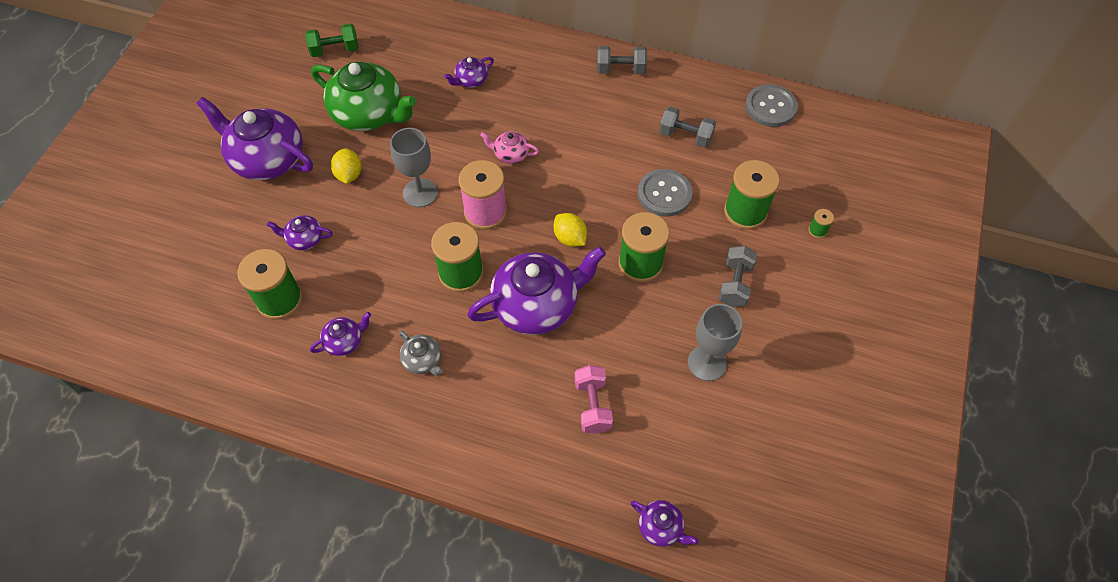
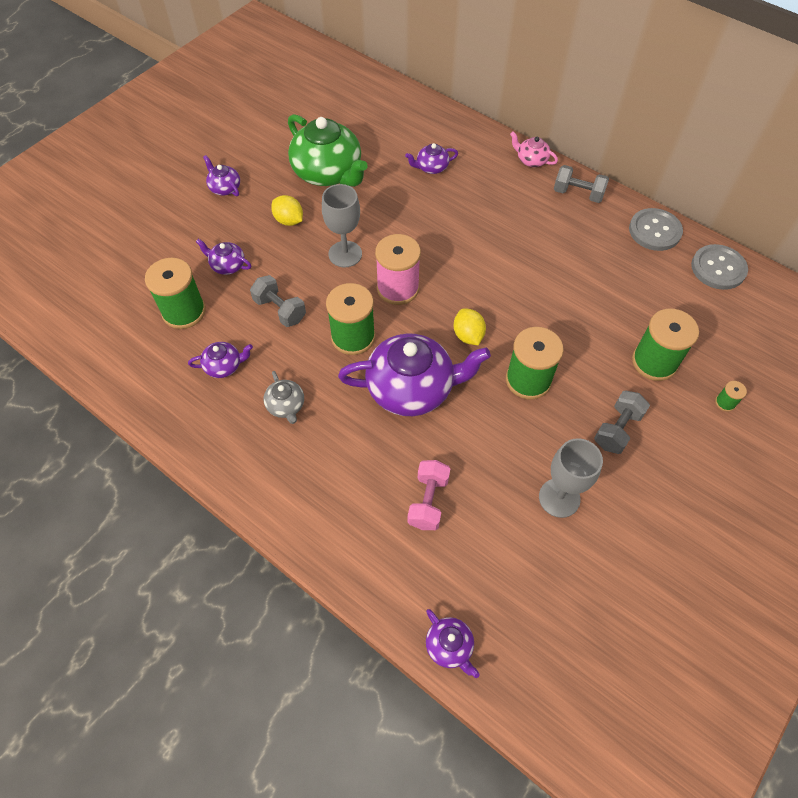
camera: 20 degrees right, 0 degrees up
purple teapot [196,97,313,180] -> purple teapot [203,155,240,196], size x0.46
green dumbbell [305,24,359,57] -> none
yellow lemon [331,148,361,184] -> yellow lemon turned 60 degrees counterclockwise [271,195,303,226]
pink teapot [480,131,539,164] -> pink teapot moved to [510,132,558,167]
grey button [638,169,693,217] -> grey button moved to [629,208,683,251]
grey dumbbell [659,106,716,148] -> grey dumbbell moved to [250,275,306,327]

